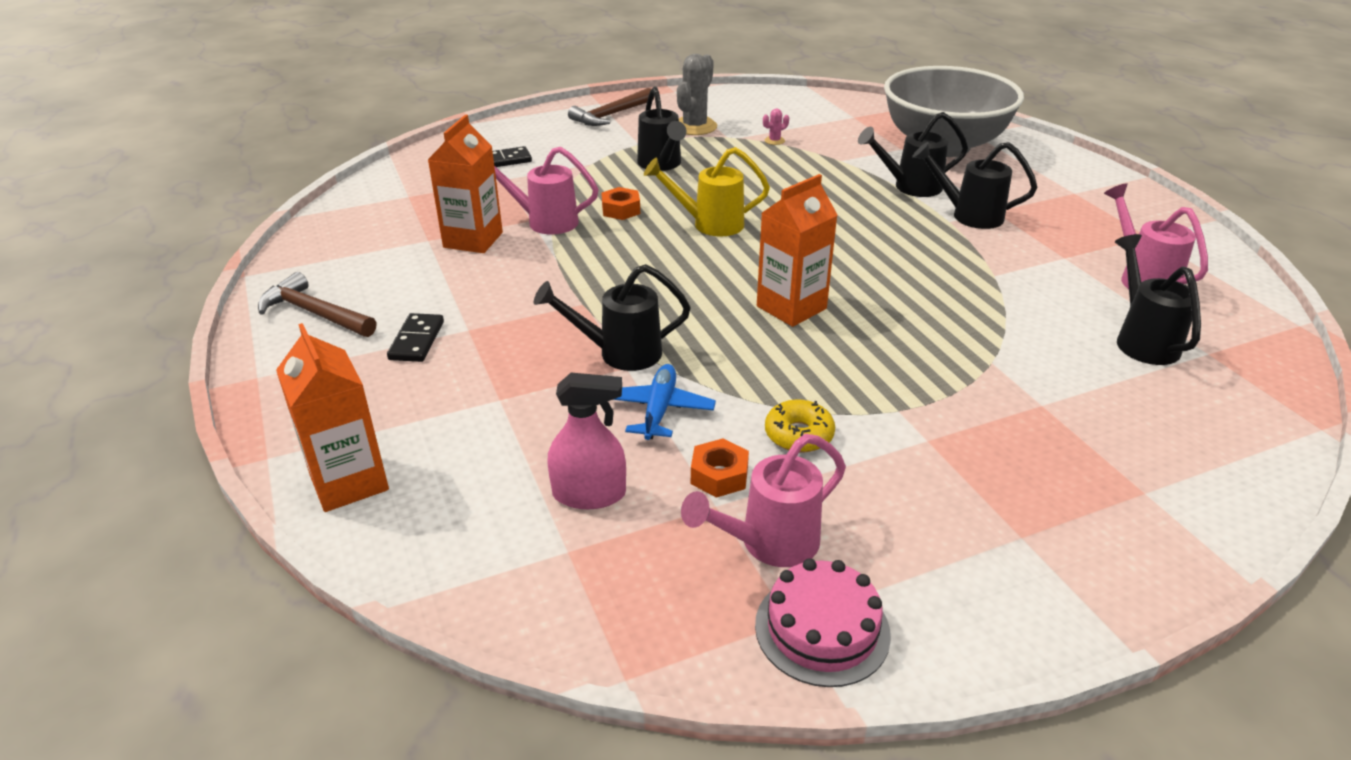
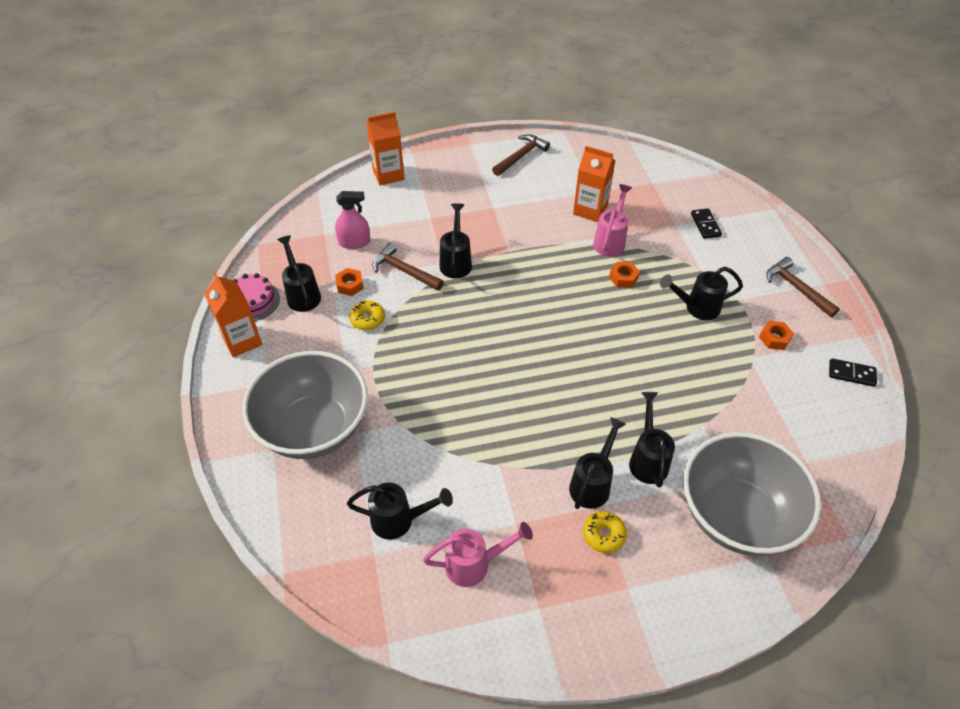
camera: 100 degrees right, 15 degrees up
black domino [387,313,444,362] -> black domino moved to [829,358,877,387]
pink spray bottle [547,373,626,509] -> pink spray bottle turned 105 degrees counterclockwise [335,191,370,249]
blue plane [613,364,716,440] -> brown hammer [372,243,444,291]
yellow watering can [644,147,770,237] -> none
grey cactus [677,54,717,135] -> orange nut [759,321,794,350]
pink watering can [681,434,846,567] -> black watering can [277,235,321,312]
orange carton [757,174,838,327] -> orange carton moved to [204,272,262,357]
pink cactus [763,109,789,145] -> none
none -> grey bowl [242,351,368,459]
none -> yellow donut [583,511,627,553]

